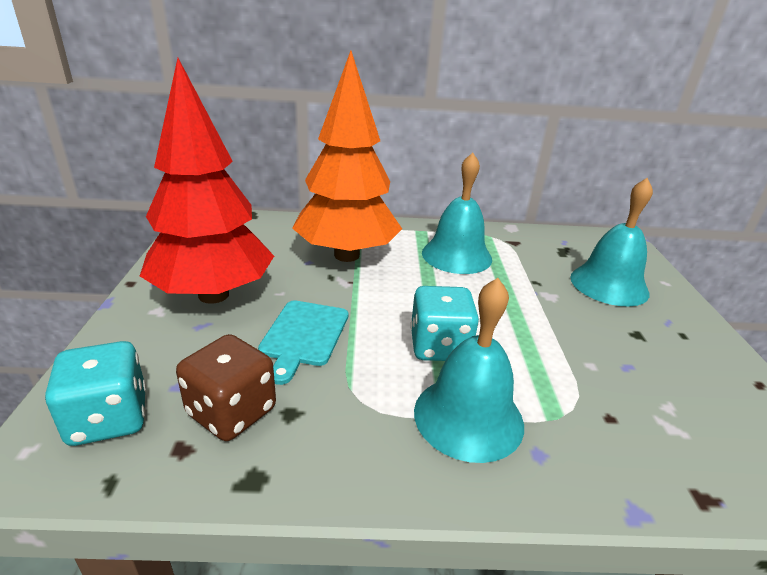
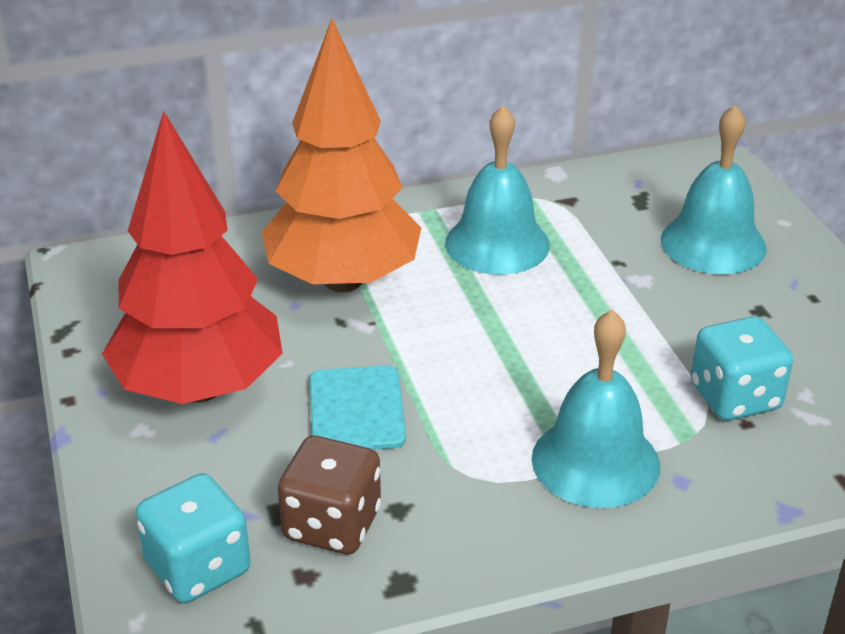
camera: 15 degrees left, 5 degrees up
turquoise dice [410,286,479,361] -> turquoise dice moved to [691,316,793,421]

